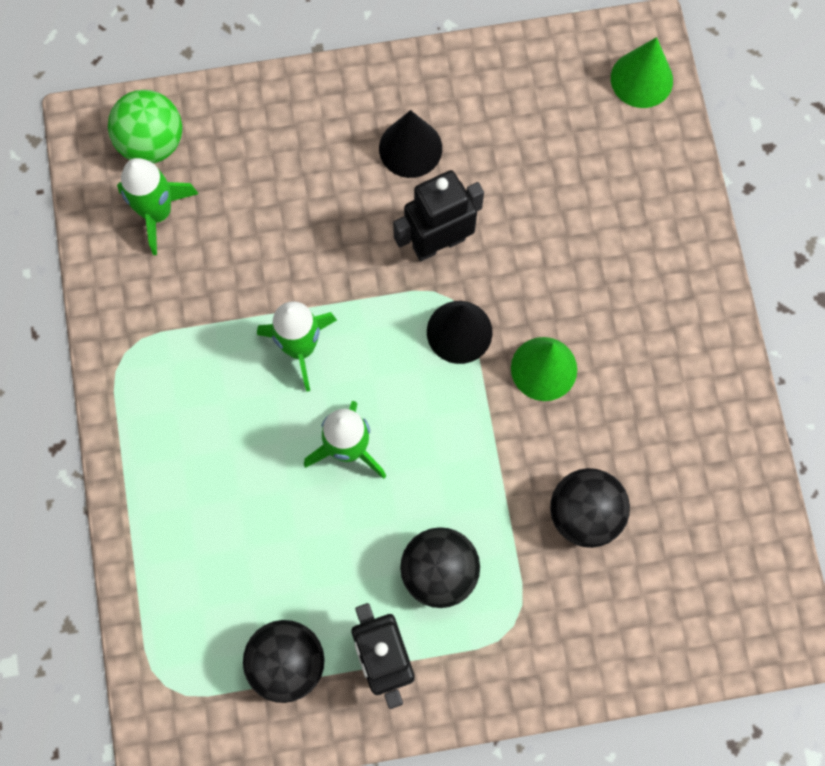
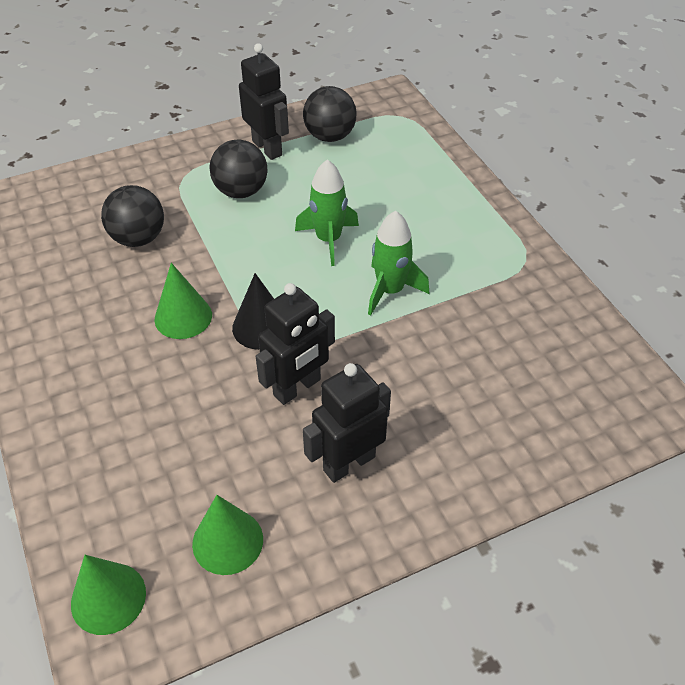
camera: 165 degrees right, 25 degrees down
green ball [108,90,182,164] -> none
green rocket [117,158,198,255] -> none
black cone [379,110,442,178] -> black robot [303,363,391,483]
none -> green cone [192,495,263,575]

